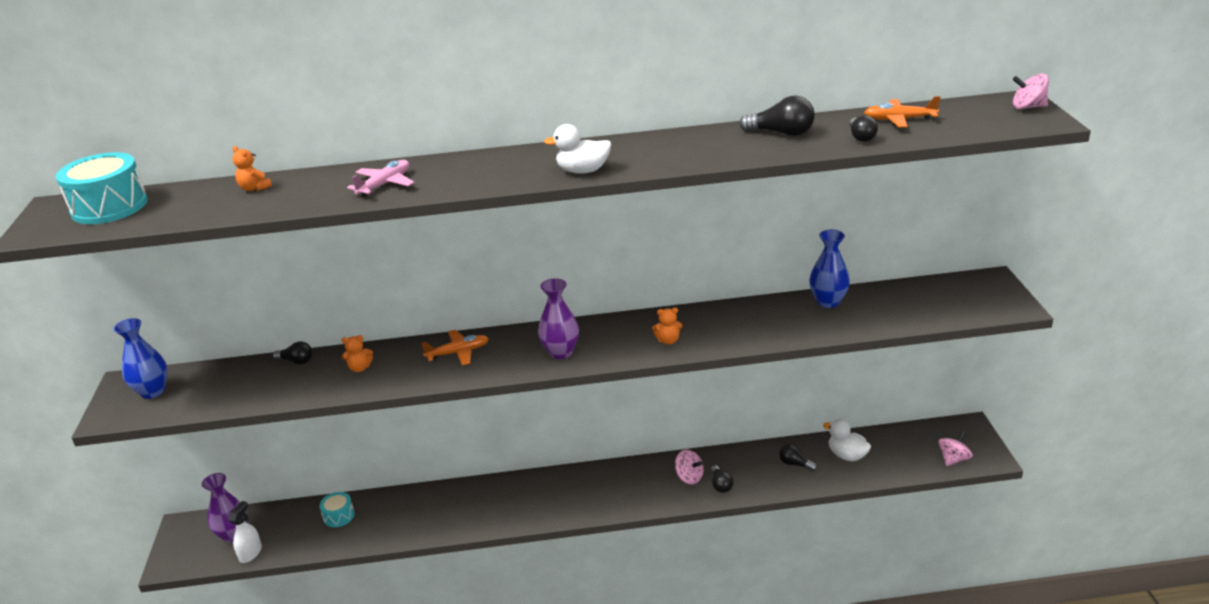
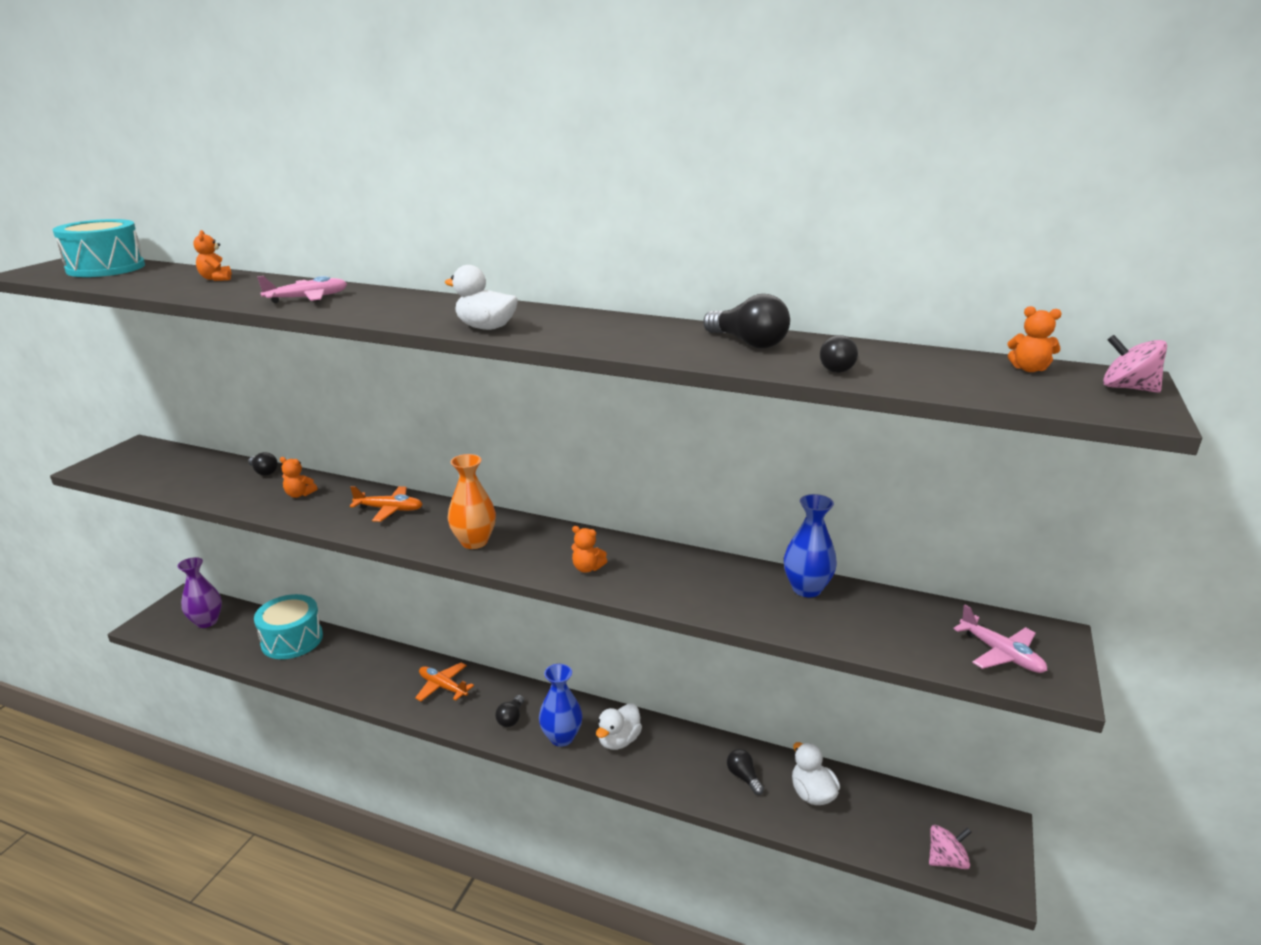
camera: 25 degrees right, 5 degrees down
blue vase [113,318,168,399] -> blue vase moved to [539,664,582,747]
white spray bottle [228,501,262,563] -> none
turquoise drum [319,492,355,527] -> turquoise drum [254,594,323,659], size x1.89
purple vase [538,278,579,359] -> orange vase [448,454,496,549]
pink spinning top [675,449,703,484] -> white duck [596,703,642,750]
black light bulb [711,465,734,493] -> black light bulb moved to [495,695,524,727]
orange plane [864,96,941,127] -> orange plane moved to [415,663,474,701]
none -> pink plane [953,605,1048,673]
none -> orange teddy bear [1007,306,1062,372]

